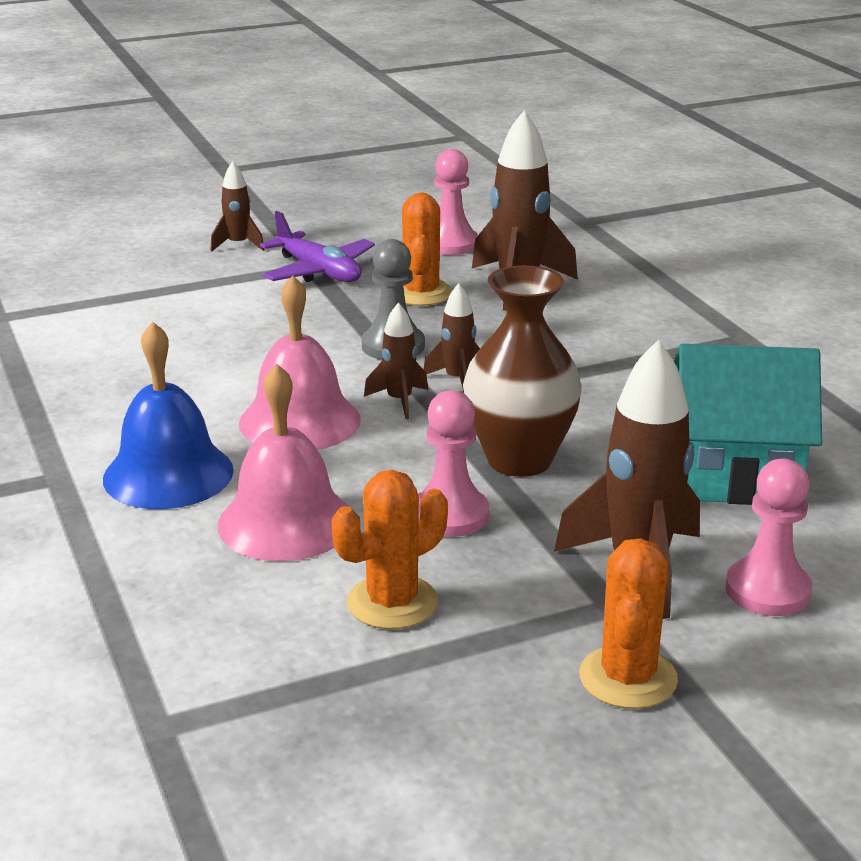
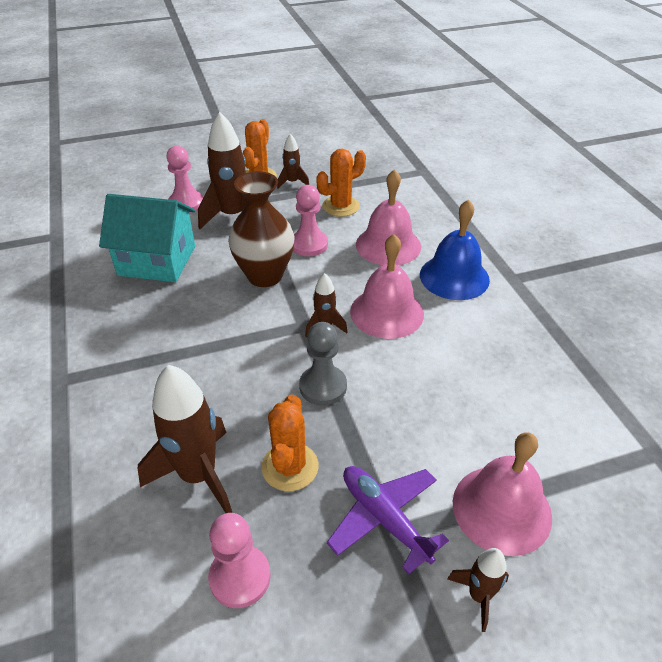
camera: 175 degrees left, 15 degrees up
brown rocket [423,283,480,392] -> brown rocket moved to [277,134,309,189]
none -> pink bell [453,432,552,556]

